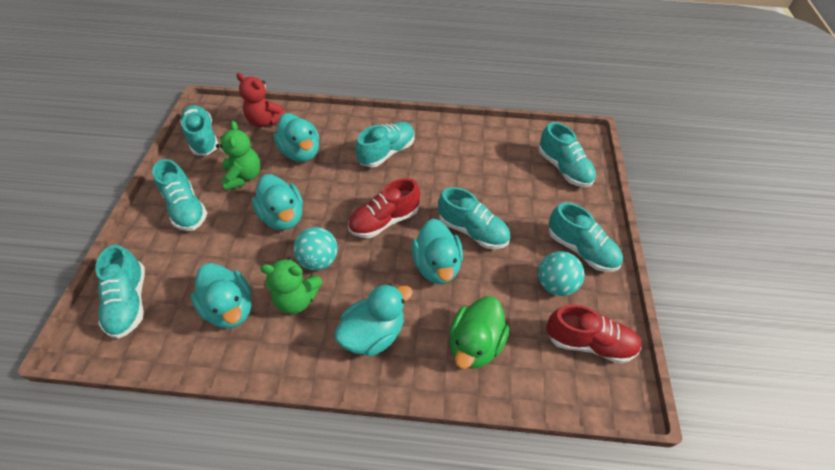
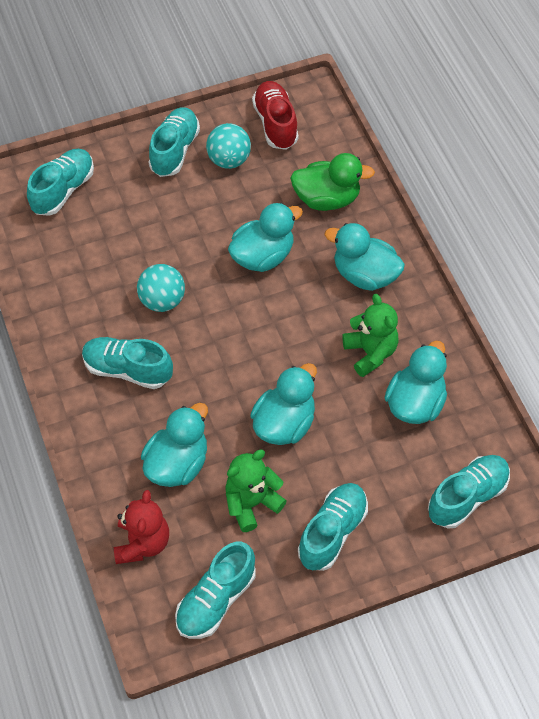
camera: 115 degrees left, 5 degrees up
turquoise ball [293,227,338,271] -> turquoise ball moved to [137,264,185,312]
red shoe [348,178,420,238] -> none
turquoise shoe [438,187,510,249] -> none

